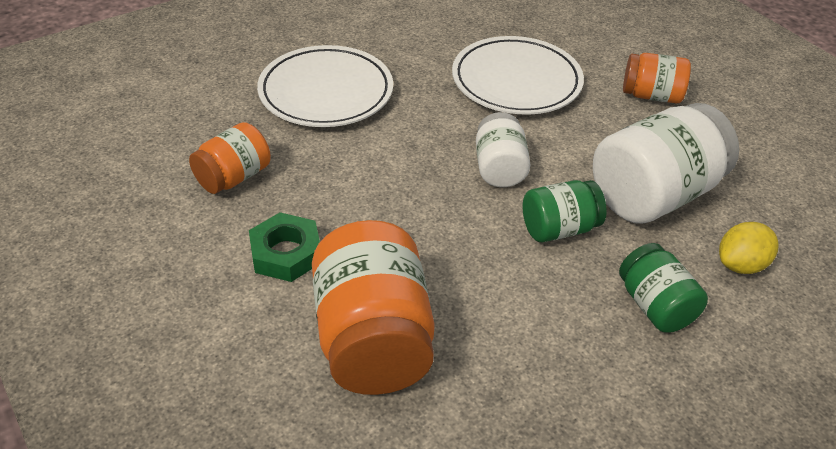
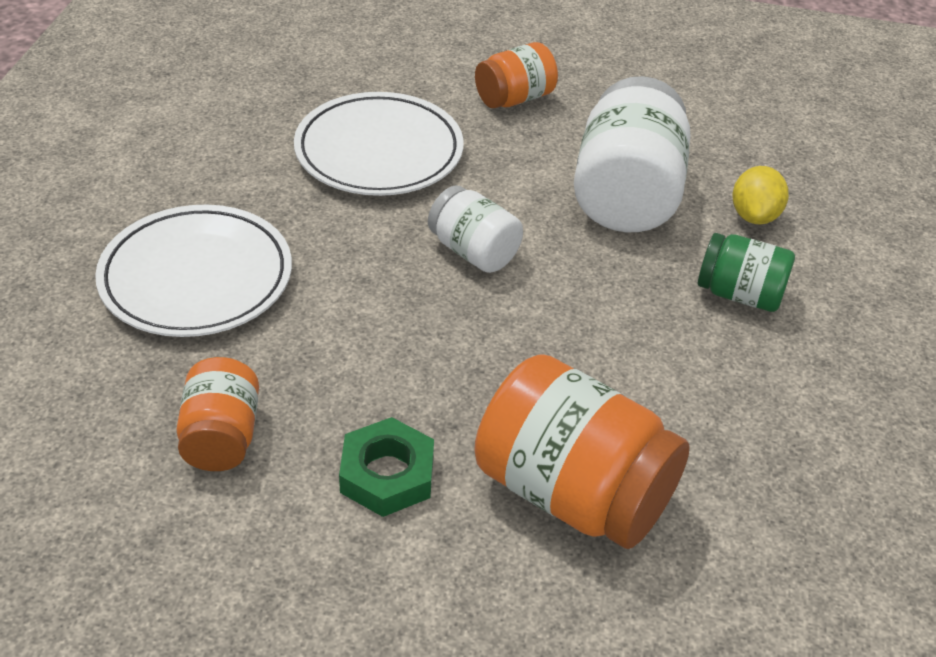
camera: 45 degrees left, 0 degrees up
green jar [522,180,607,242] -> none

